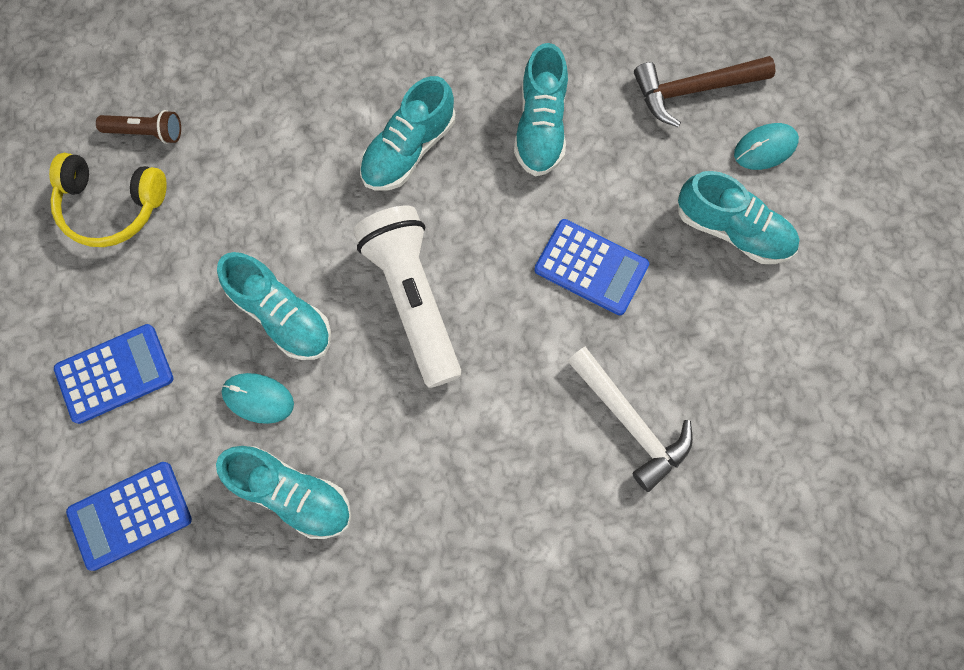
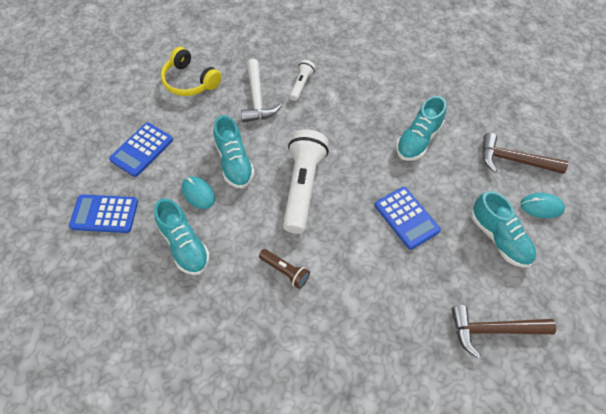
camera: 30 degrees right, 15 degrees down
blue calculator [54,324,174,424] -> blue calculator turned 120 degrees clockwise [109,123,173,177]
brown flashlight [96,110,181,144] -> brown flashlight moved to [259,249,310,289]
turquoise shoe [360,76,455,190] -> none
white hammer [567,347,693,492] -> white hammer moved to [241,59,281,122]
none -> white flashlight [289,60,316,101]
none -> brown hammer [451,305,556,358]

